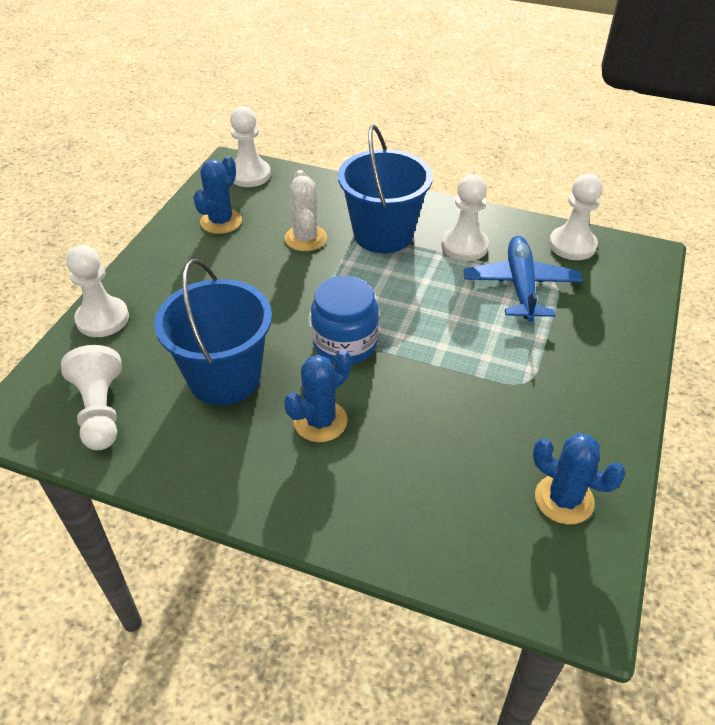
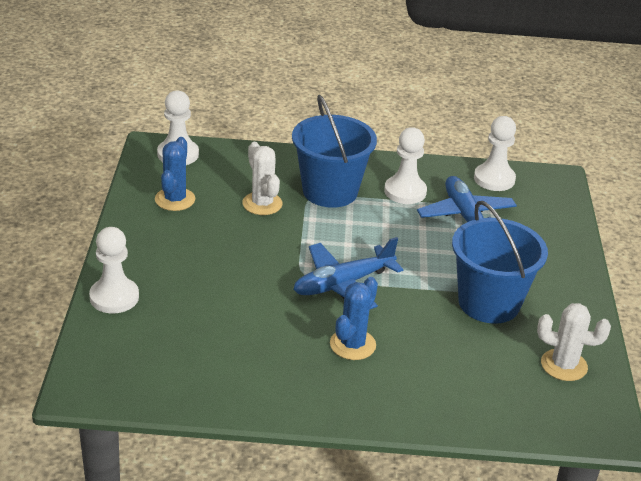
camera: 20 degrees left, 10 degrees down
white pawn [61,345,122,450] -> none
blue bucket [154,259,272,405] -> blue bucket moved to [452,201,548,324]
blue jar [311,276,379,365] -> blue plane [293,237,404,309]
blue cactus [533,433,626,525] -> white cactus [537,303,611,381]

